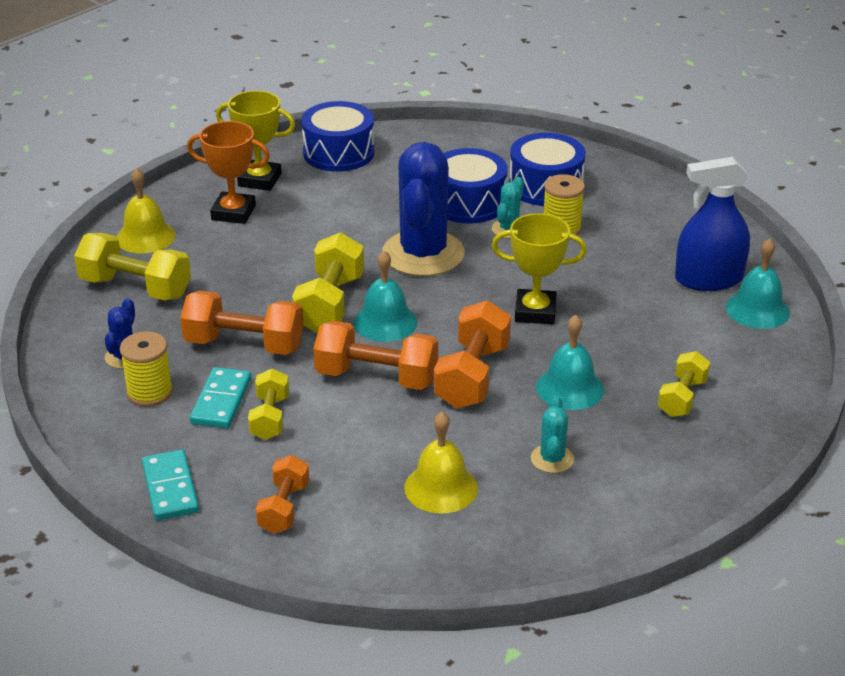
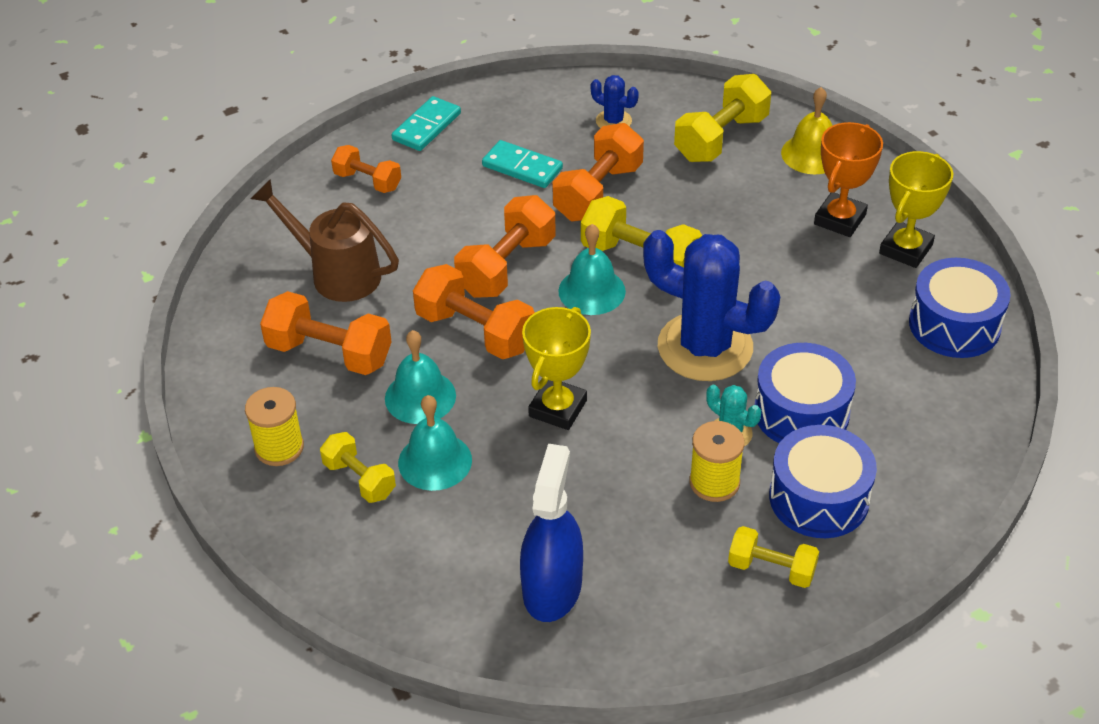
camera: 110 degrees right, 10 degrees up
yellow spool [120,331,173,407] -> yellow spool moved to [245,387,304,466]
turquoise domino [142,450,199,520] -> turquoise domino turned 60 degrees counterclockwise [392,96,461,151]
yellow dumbbell [248,368,289,440] -> yellow dumbbell moved to [728,526,819,588]
yellow bell [404,412,478,514] -> brown watering can [251,179,399,302]
turquoise cactus [531,396,574,473] -> orange dumbbell [260,291,392,375]
turquoise bell [726,238,790,329] -> turquoise bell moved to [398,395,472,491]

